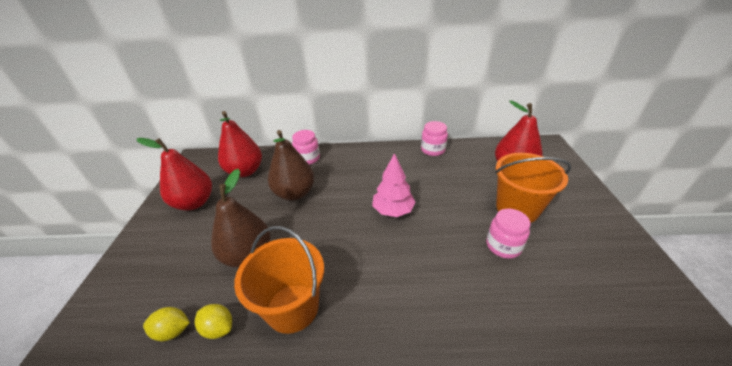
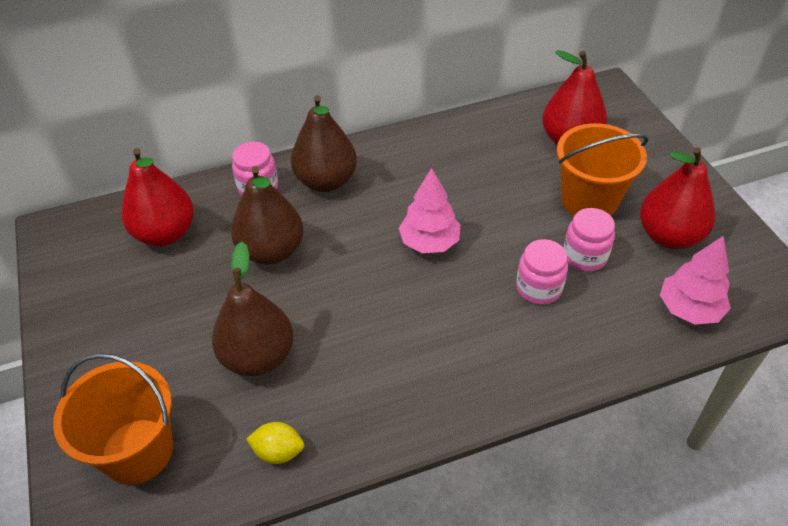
camera: 20 degrees left, 10 degrees up
red pear [136,138,212,210] -> red pear moved to [640,147,715,249]
yellow lemon [143,307,190,341] -> none
orange bucket [234,226,324,334] -> orange bucket moved to [53,353,173,485]
pink jar [421,121,448,156] -> pink jar moved to [516,239,568,305]
none -> brown pear [291,95,357,192]
none -> pink tree [660,236,731,325]

